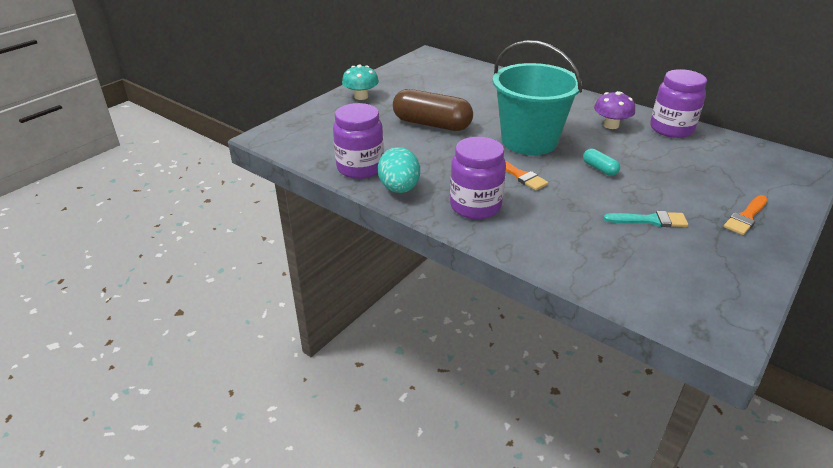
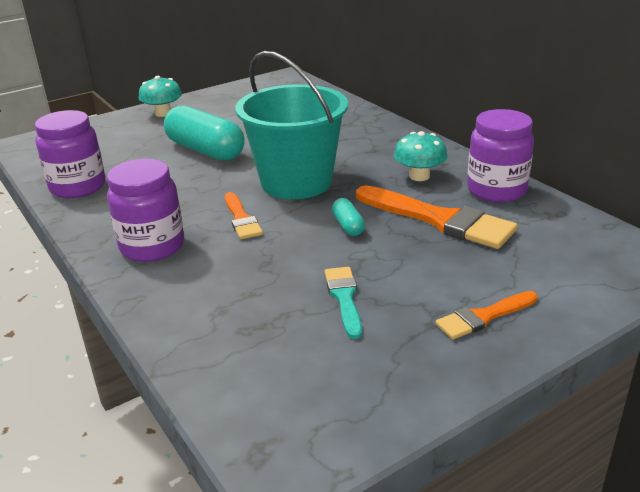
camera: 20 degrees right, 5 degrees down
turquoise egg [378,147,420,193] -> none
brown capsule [393,89,473,131] -> turquoise capsule [164,105,245,161]
purple mushroom [594,91,635,129] -> turquoise mushroom [394,131,448,181]
turquoise brush [604,211,688,227] -> turquoise brush turned 120 degrees counterclockwise [325,267,362,339]
none -> orange brush [356,185,517,249]

